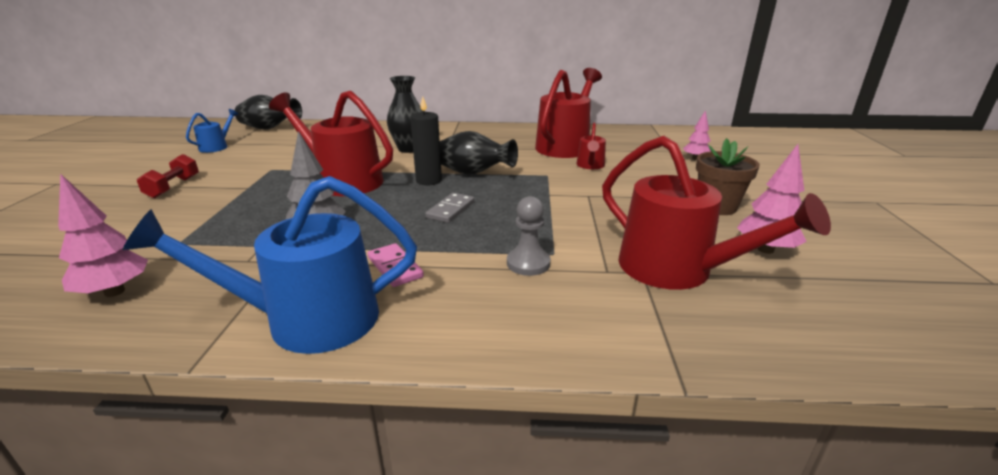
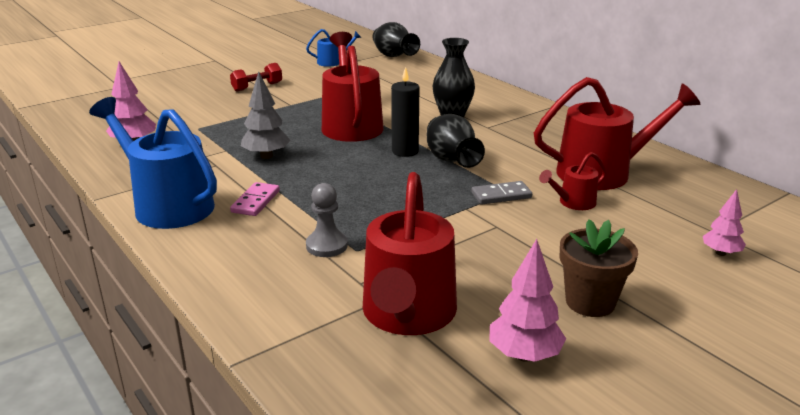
camera: 50 degrees right, 0 degrees up
grey domino [425,193,474,223] -> grey domino moved to [471,181,532,204]

